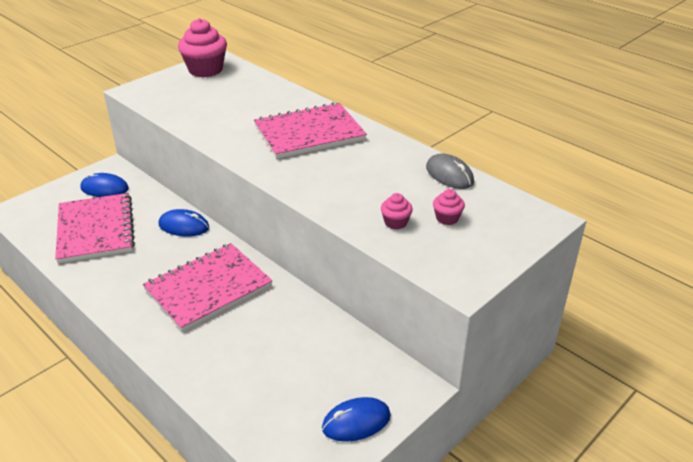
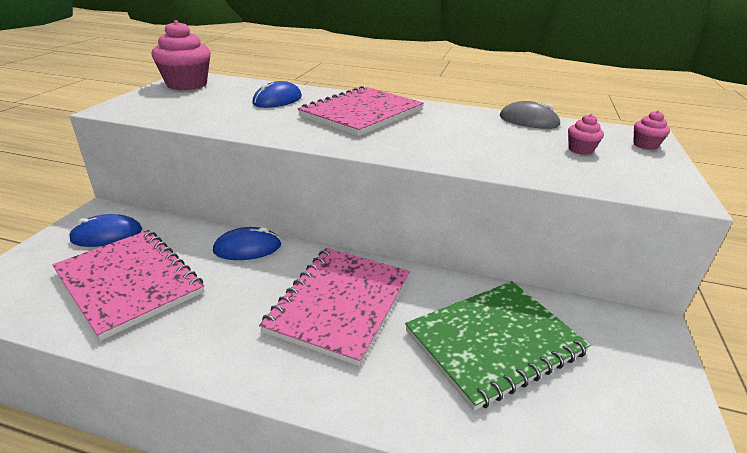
camera: 30 degrees left, 5 degrees down
blue mouse [322,397,391,442] -> blue mouse moved to [252,81,302,108]
pink cupcake [381,193,413,229] -> pink cupcake moved to [633,110,670,150]
none -> green notebook [405,281,591,411]

